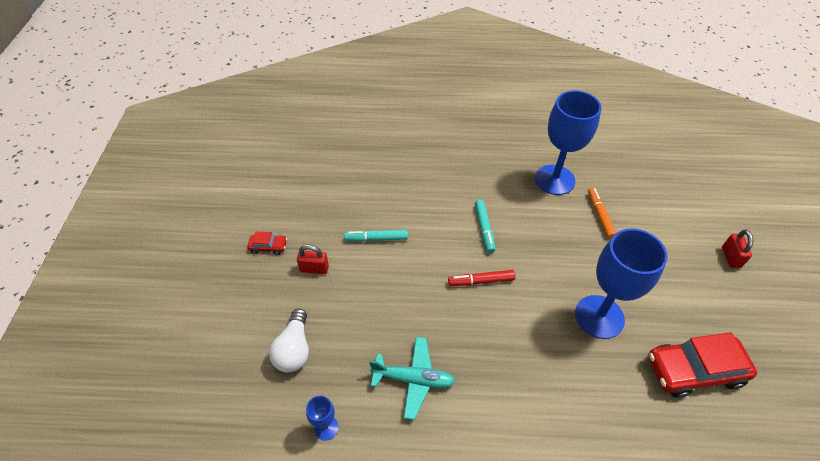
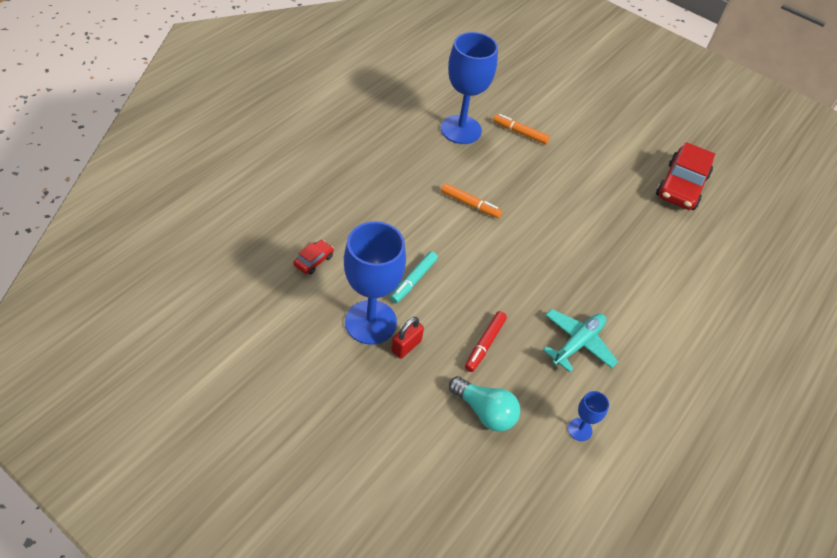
camera: 60 degrees left, 0 degrees up
red car [247,232,287,255] -> red car moved to [293,240,334,275]
white light bulb [269,309,309,372] -> turquoise light bulb [449,376,520,432]
red marker [448,270,515,286] -> red marker moved to [465,311,507,372]
turquoise marker [475,200,495,253] -> orange marker [441,183,502,218]
blue goblet [575,228,668,339] -> blue goblet moved to [344,221,406,345]
red padlock [722,230,753,268] -> none

